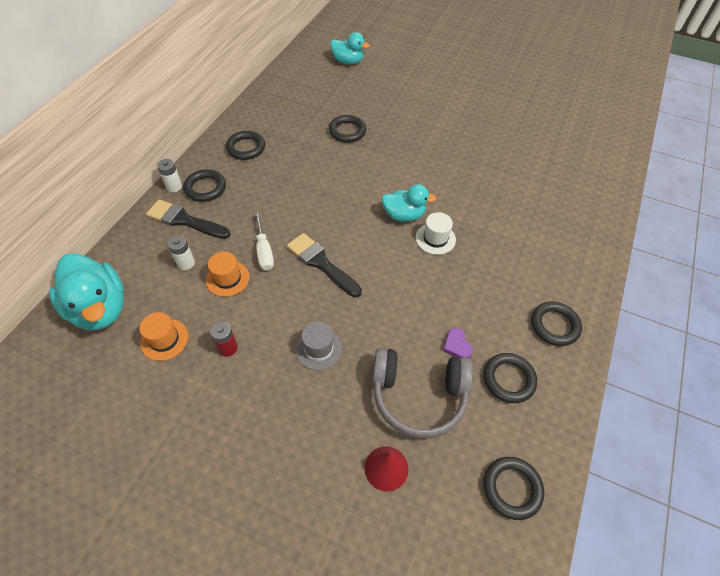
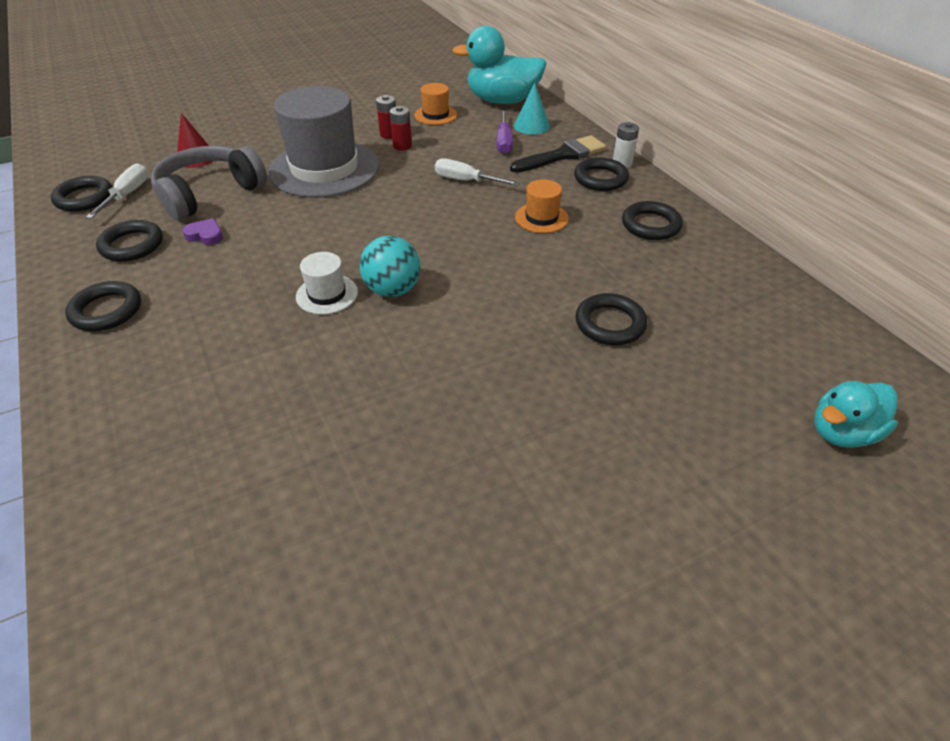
camera: 130 degrees right, 10 degrees down
white battery [168,235,195,270] -> purple screwdriver [496,111,513,154]
orange hat [206,252,250,297] -> orange hat moved to [515,179,569,233]
black brush [287,233,362,297] -> none
grey hat [295,321,342,370] -> grey hat [268,86,380,198], size x2.26
turquoise duck [381,184,437,222] -> turquoise ball [359,236,421,297]
none -> white screwdriver [86,163,148,219]
none -> red battery [390,106,412,151]
none -> turquoise cone [514,82,550,134]

